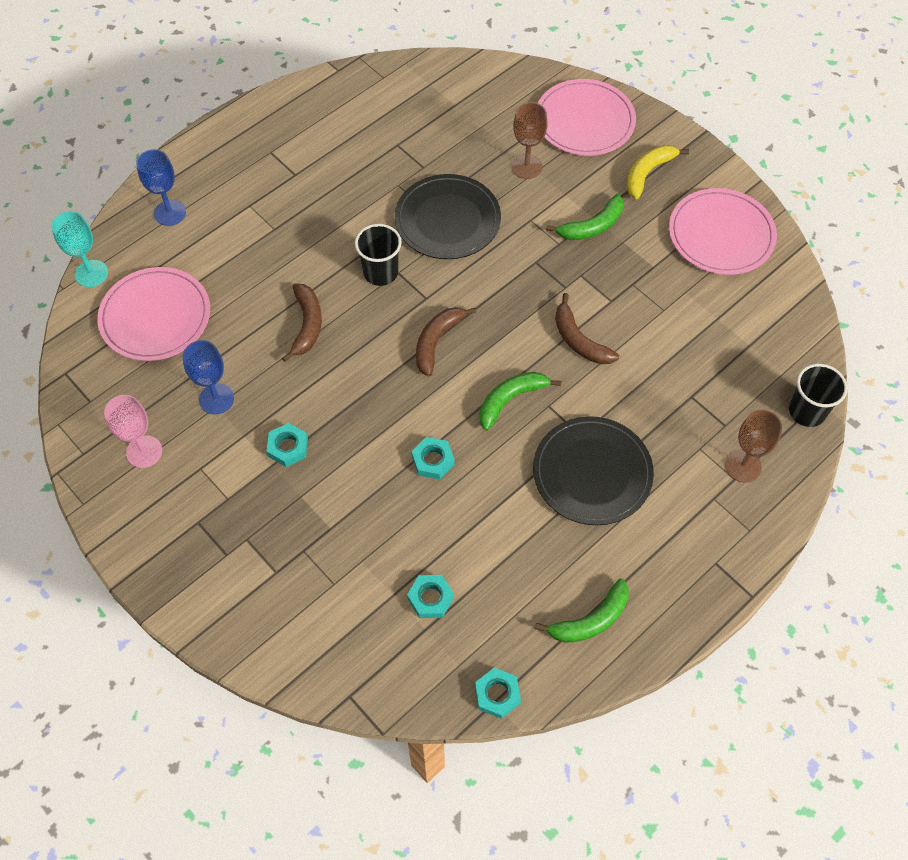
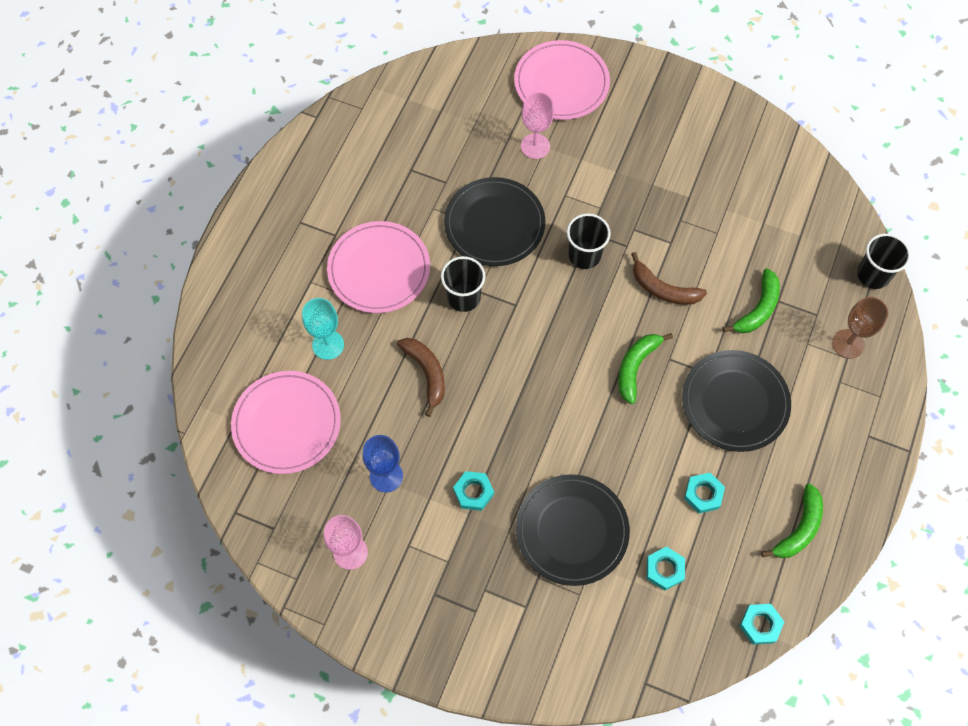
camera: 25 degrees left, 5 degrees up
turquoise goblet [51,211,108,287] -> turquoise goblet moved to [302,298,344,360]
blue goblet [136,149,186,226] -> none
turquoise nut [412,437,454,480] -> turquoise nut moved to [684,473,725,513]
brown banana [416,307,477,376] -> none
brown goblet [511,102,548,179] -> pink goblet [521,92,554,159]
green banana [546,194,623,240] -> green banana moved to [723,268,780,333]
yellow banana [626,145,689,200] -> none
pink plate [669,188,777,275] -> pink plate moved to [327,221,430,313]
none -> black plate [516,474,630,586]
none -> black cup [567,213,611,269]

